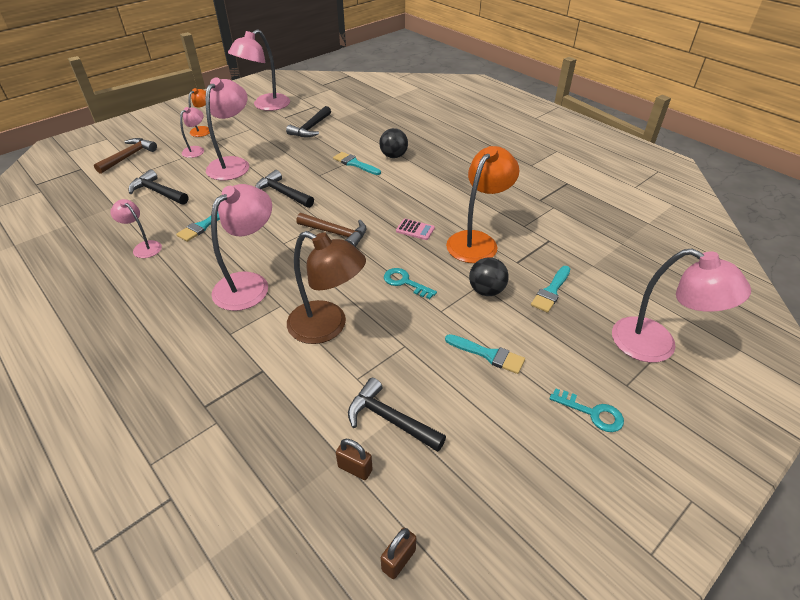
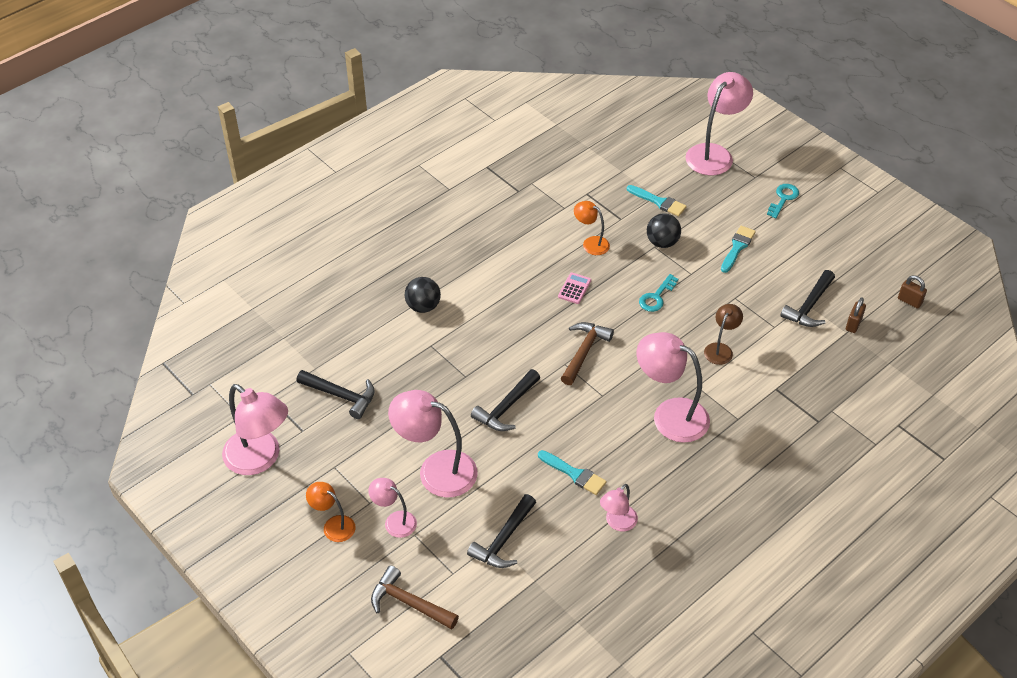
camera: 90 degrees left, 5 degrees up
brown lamp [287,231,366,344] -> brown lamp [704,304,743,365], size x0.54
turquoise brush [333,152,381,175] -> none
orange lamp [446,146,519,263] -> orange lamp [574,201,610,255], size x0.54

